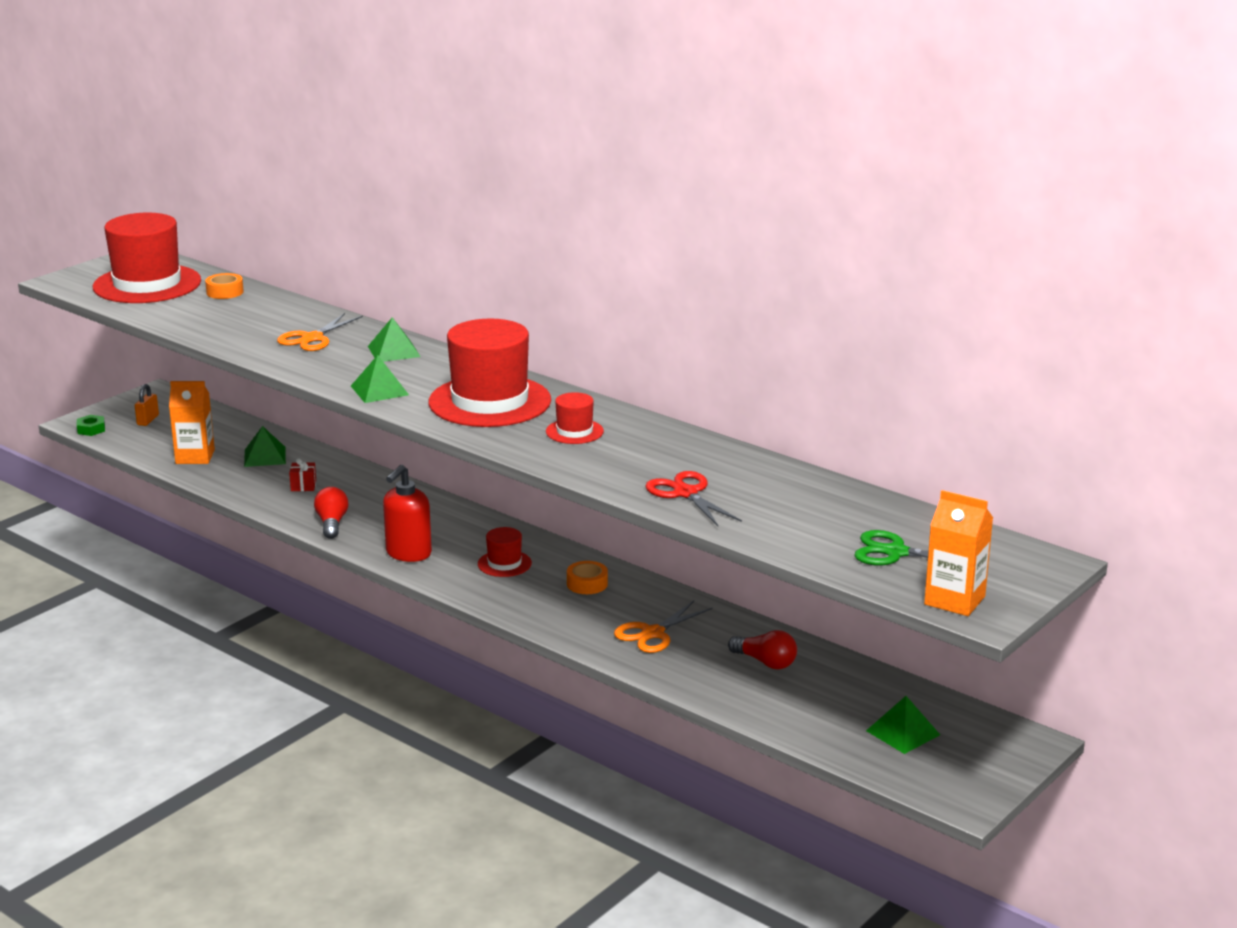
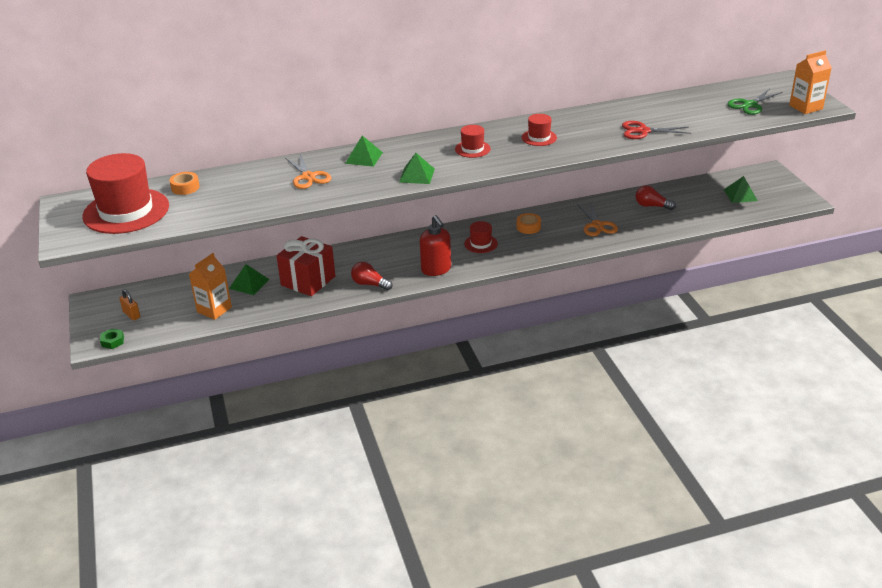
camera: 55 degrees left, 10 degrees up
red gift [289,458,316,491] -> red gift [276,236,335,296], size x2.48
red hat [429,318,551,427] -> red hat [455,125,491,158], size x0.46
red light bulb [728,630,797,670] -> red light bulb turned 135 degrees counterclockwise [636,185,676,210]

